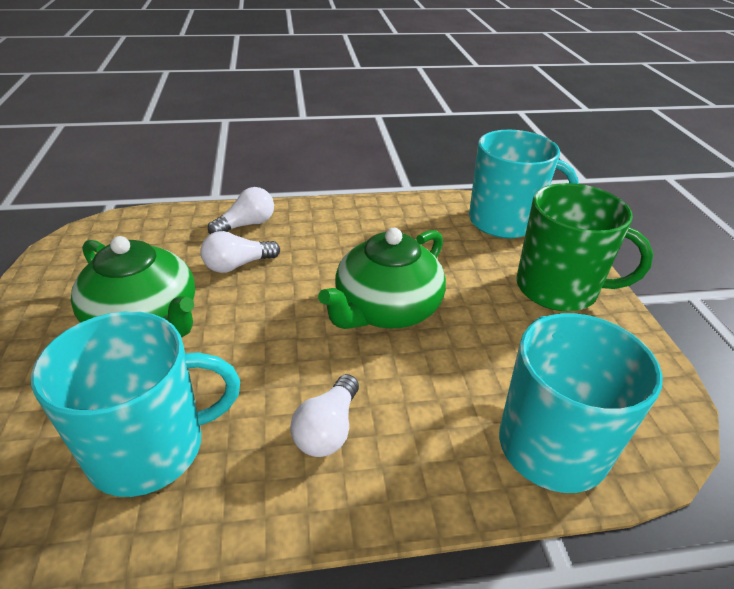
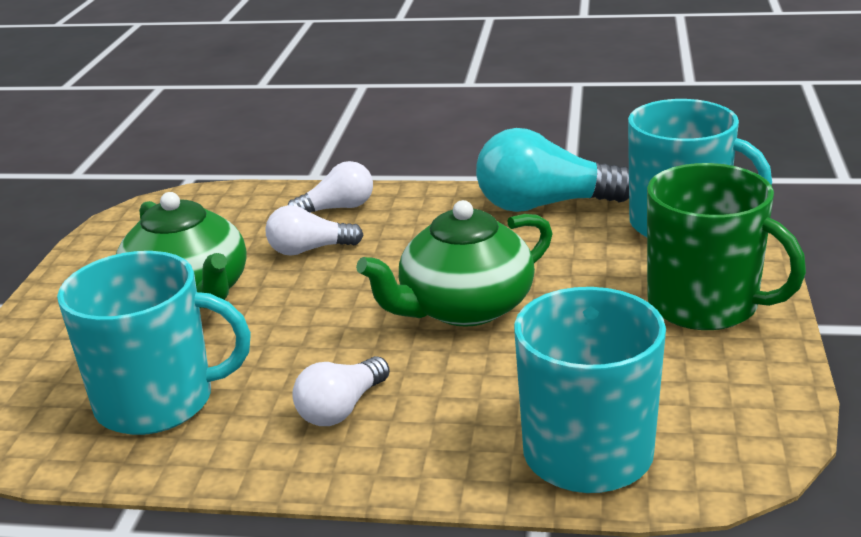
camera: 20 degrees right, 10 degrees down
none -> turquoise light bulb [476,128,629,212]

